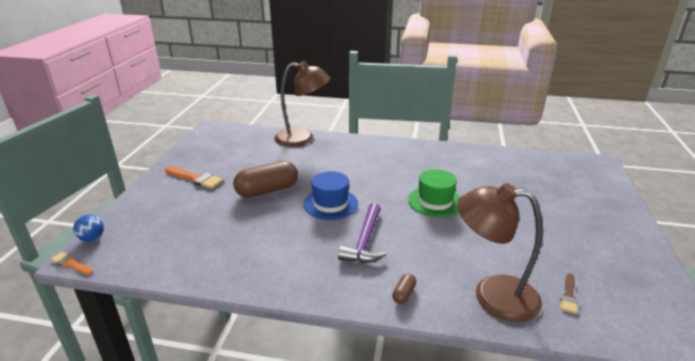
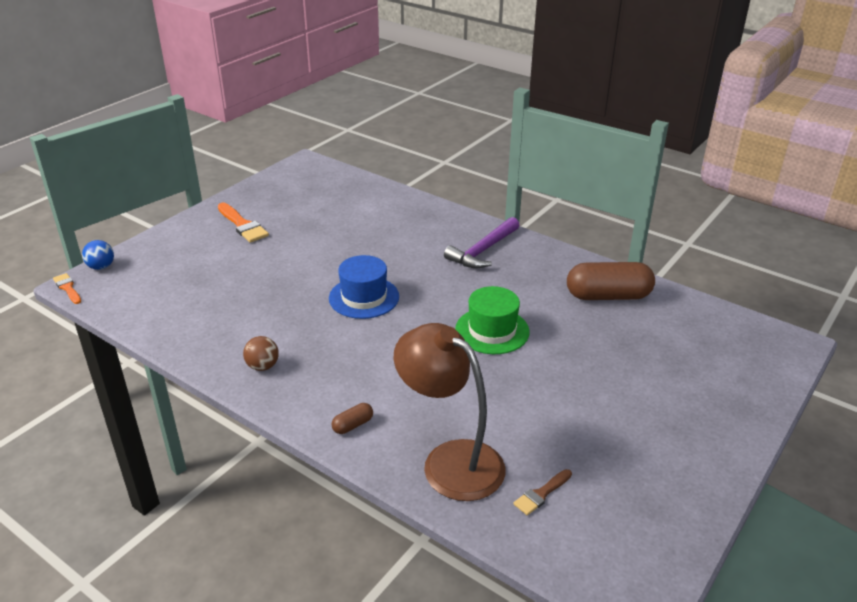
camera: 25 degrees right, 5 degrees up
brown capsule [233,161,298,198] -> brown capsule moved to [567,262,655,300]
brown lamp [274,61,330,147] -> none
purple hammer [338,203,387,263] -> purple hammer moved to [444,217,520,268]
none -> brown ball [243,336,279,371]

